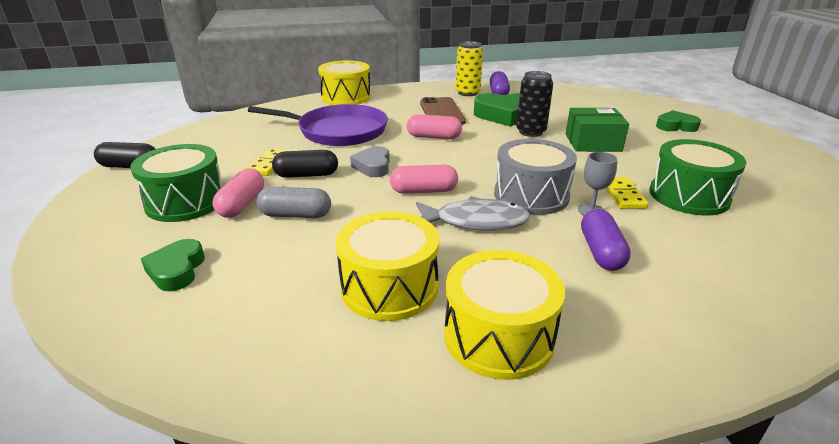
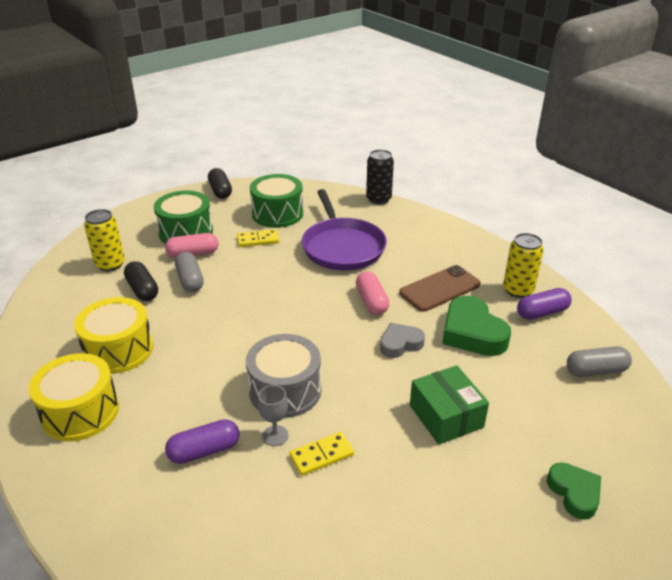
camera: 65 degrees right, 5 degrees up
green heart [141,239,205,291] -> yellow can [84,209,125,271]
black capsule [272,150,338,178] -> black capsule moved to [124,261,158,301]
yellow drum [318,60,371,105] -> none
grey heart [350,146,390,177] -> grey heart moved to [380,323,425,358]
pink capsule [390,165,458,194] -> none
grey fish [416,196,531,230] -> none
black can [516,71,553,137] -> black can moved to [366,150,394,205]
green drum [649,139,747,216] -> green drum moved to [250,174,303,228]
none -> grey capsule [567,346,632,377]

